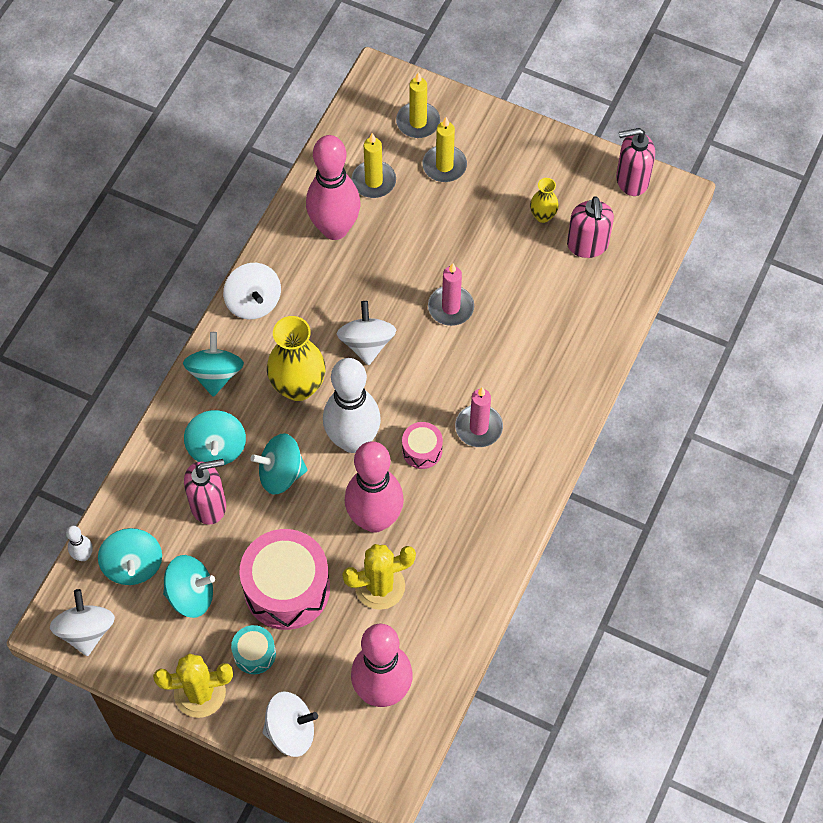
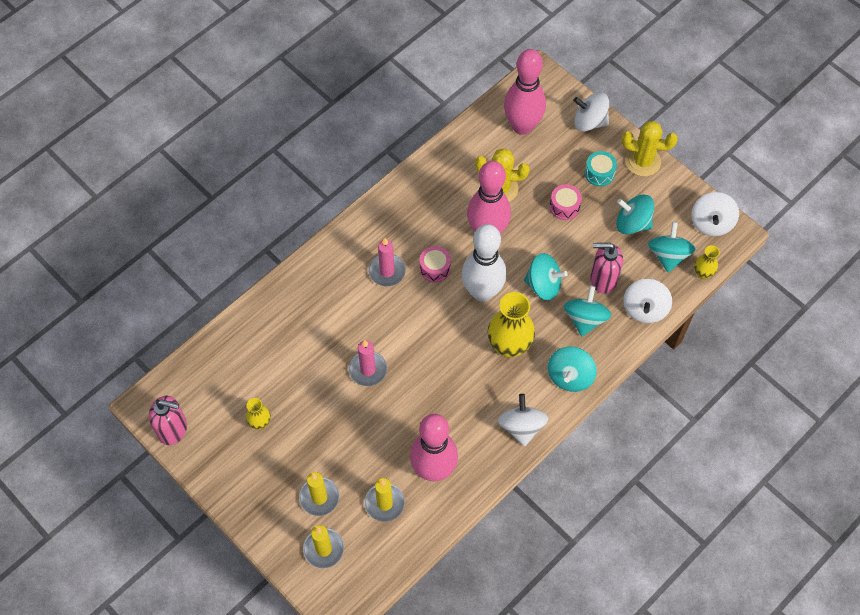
camera: 160 degrees left, 0 degrees up
white bowling pin [66,526,93,561] -> yellow vase [694,245,720,279]
pink drum [239,529,330,630] -> pink drum [550,184,582,220], size x0.48
white spinning top [337,301,396,365] -> white spinning top moved to [623,279,672,323]
pink soap dispenser [567,196,614,258] -> none

